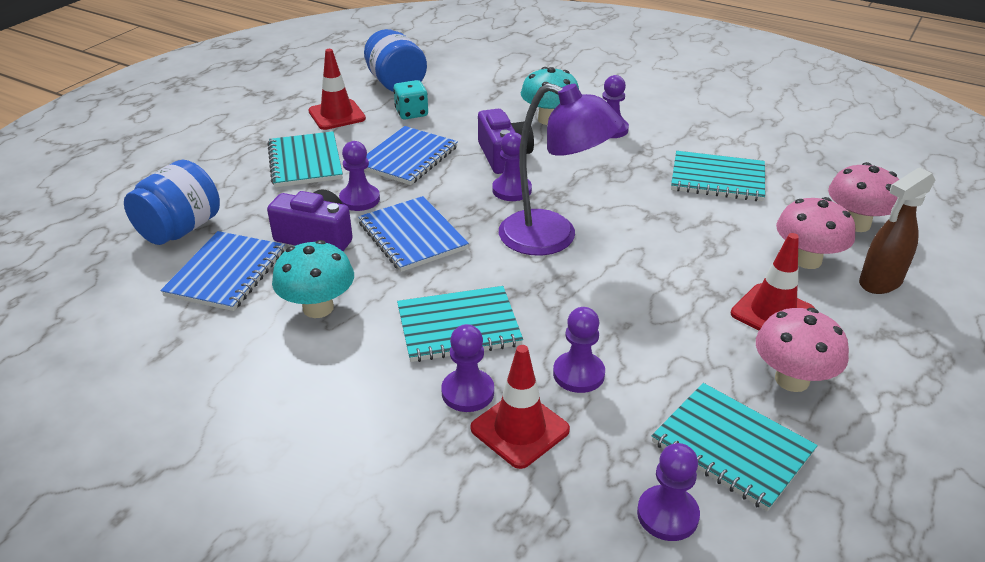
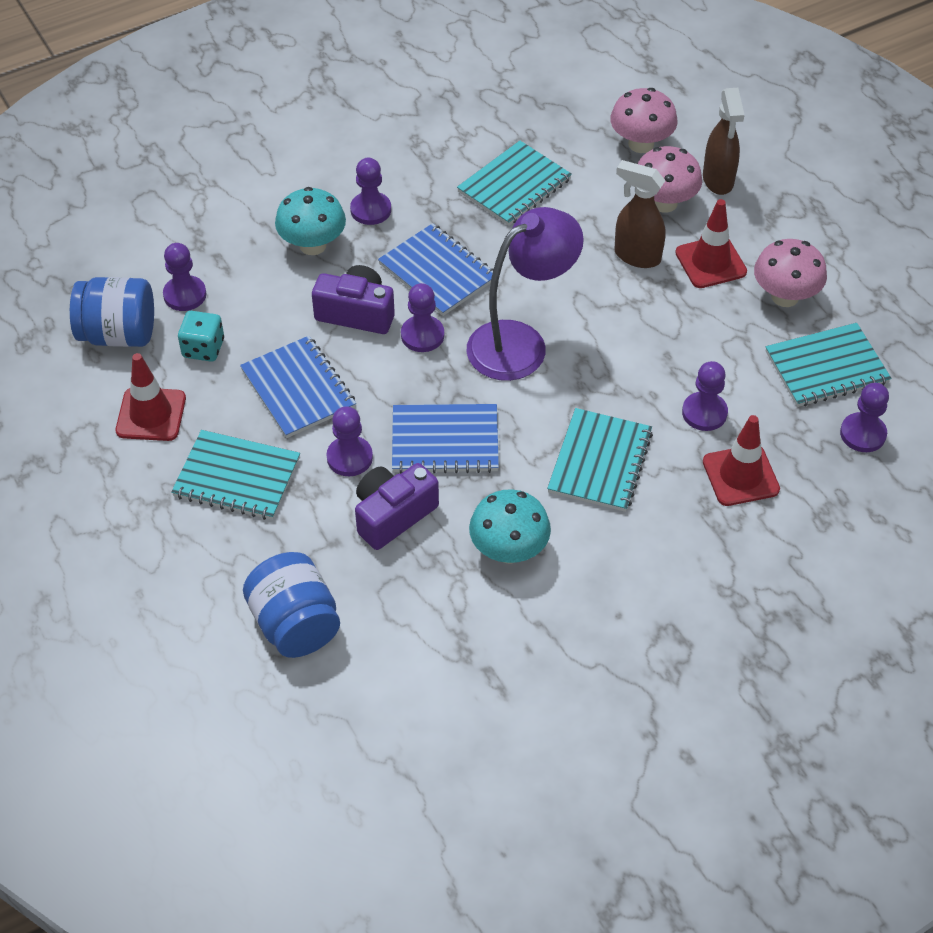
camera: 60 degrees left, 15 degrees up
blue notebook [161,231,285,311] -> blue notebook moved to [378,223,494,316]
purple pawn [441,324,494,412] -> purple pawn moved to [163,243,207,311]
none -> brown spray bottle [614,160,665,268]

